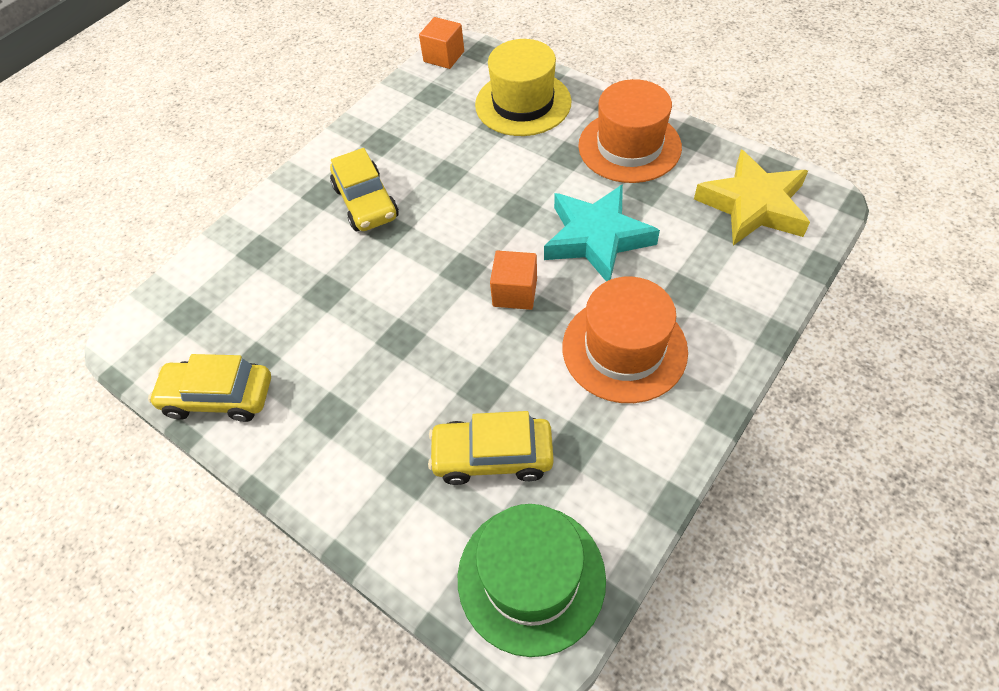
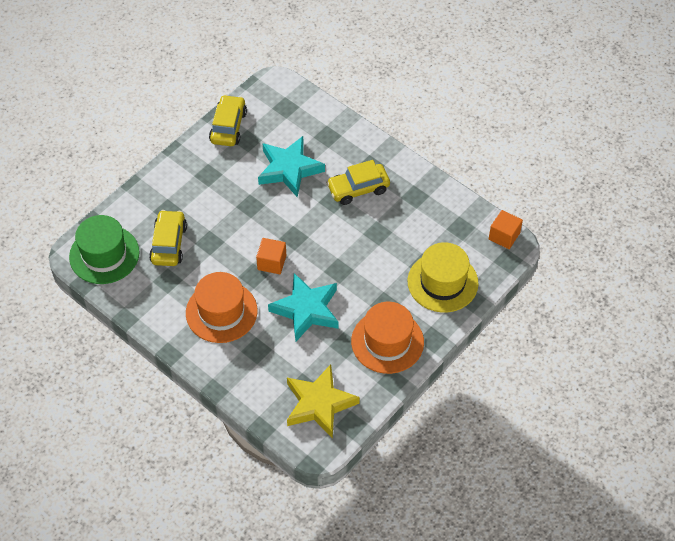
camera: 90 degrees right, 0 degrees up
none -> turquoise star [258,136,325,197]

